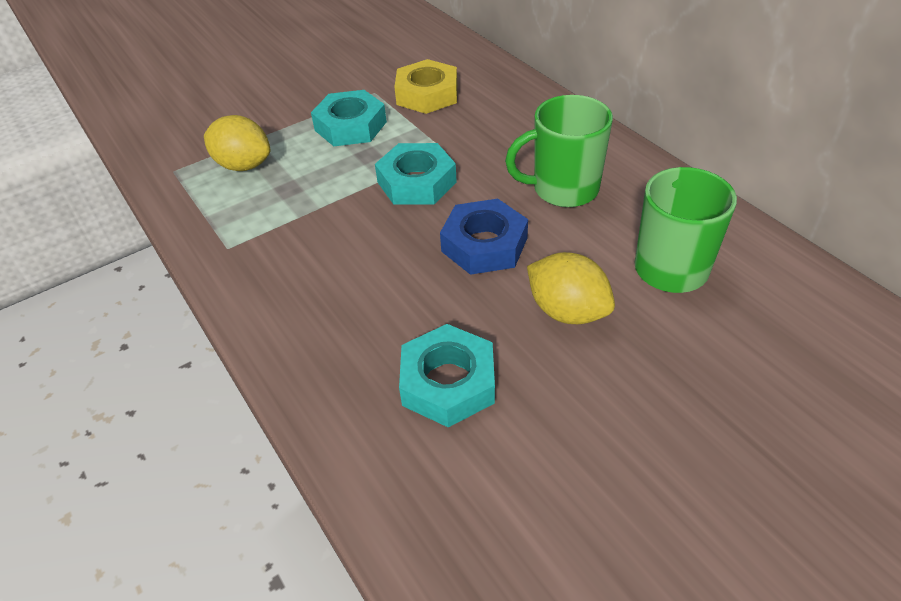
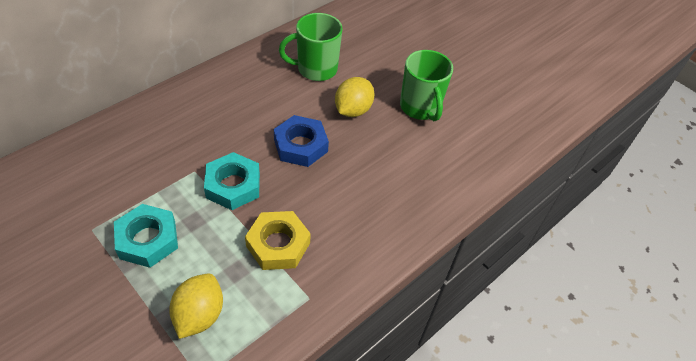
camera: 105 degrees left, 5 degrees up
yellow nut [395,59,457,114] -> yellow nut moved to [245,211,311,270]
turquoise nut [399,324,495,428] -> none
green mug [505,95,613,207] -> green mug moved to [400,50,453,121]

